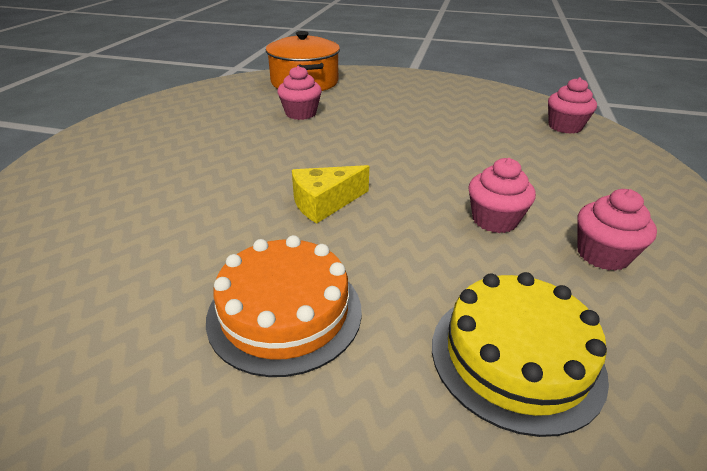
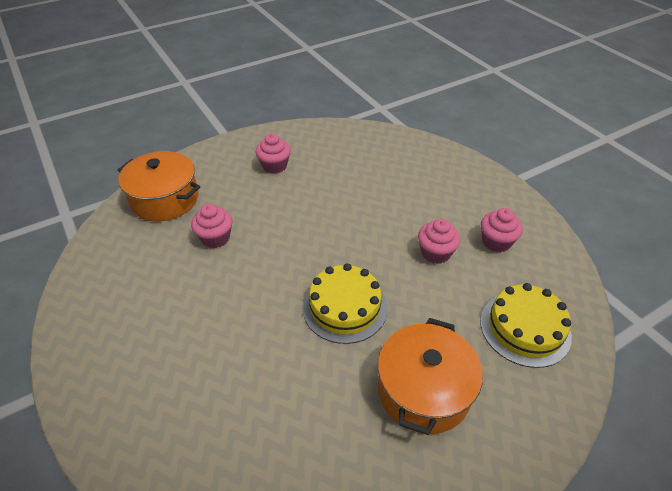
camera: 45 degrees left, 10 degrees up
orange cake [206,235,362,377] -> orange pot [378,318,483,435]
yellow cheese [292,165,369,223] -> yellow cake [302,263,388,344]
pink cupcake [548,77,597,134] -> pink cupcake moved to [256,134,291,174]

